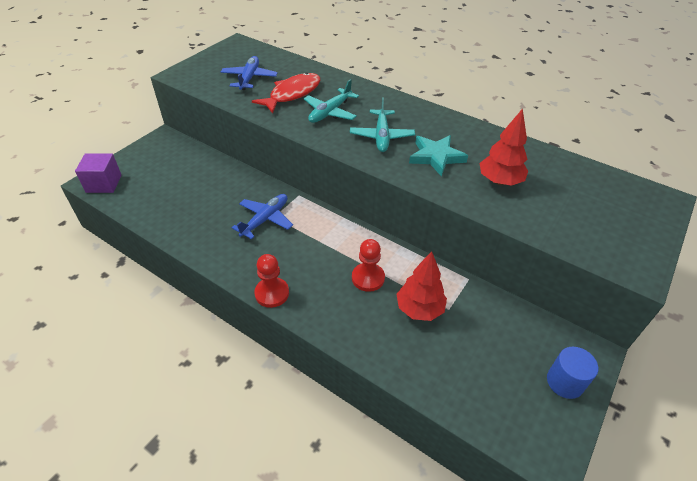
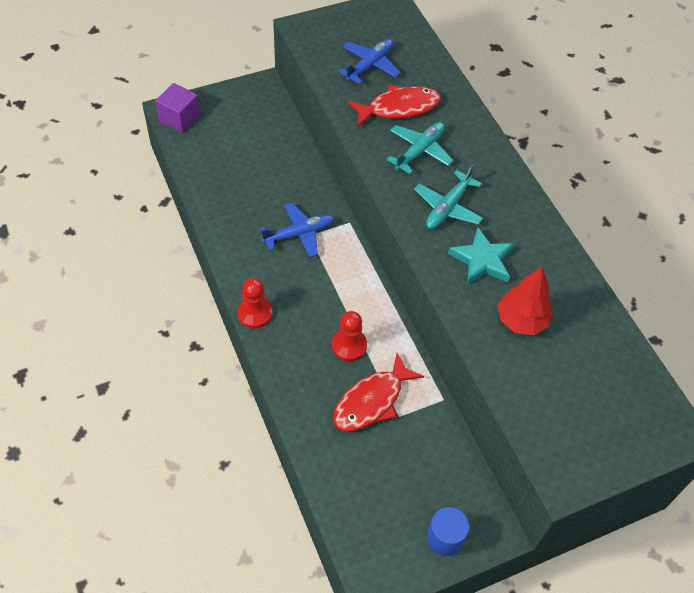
camera: 30 degrees right, 10 degrees up
turquoise plane [304,79,359,123] -> turquoise plane turned 150 degrees clockwise [386,122,454,174]
red tree [396,251,447,321] -> red fish [333,353,424,431]

